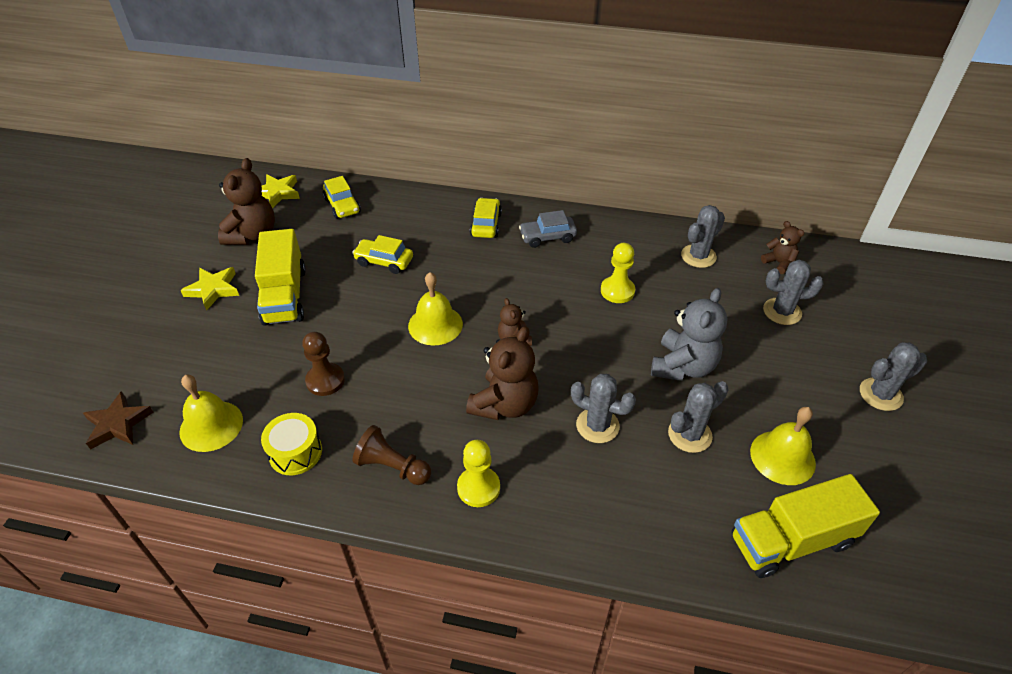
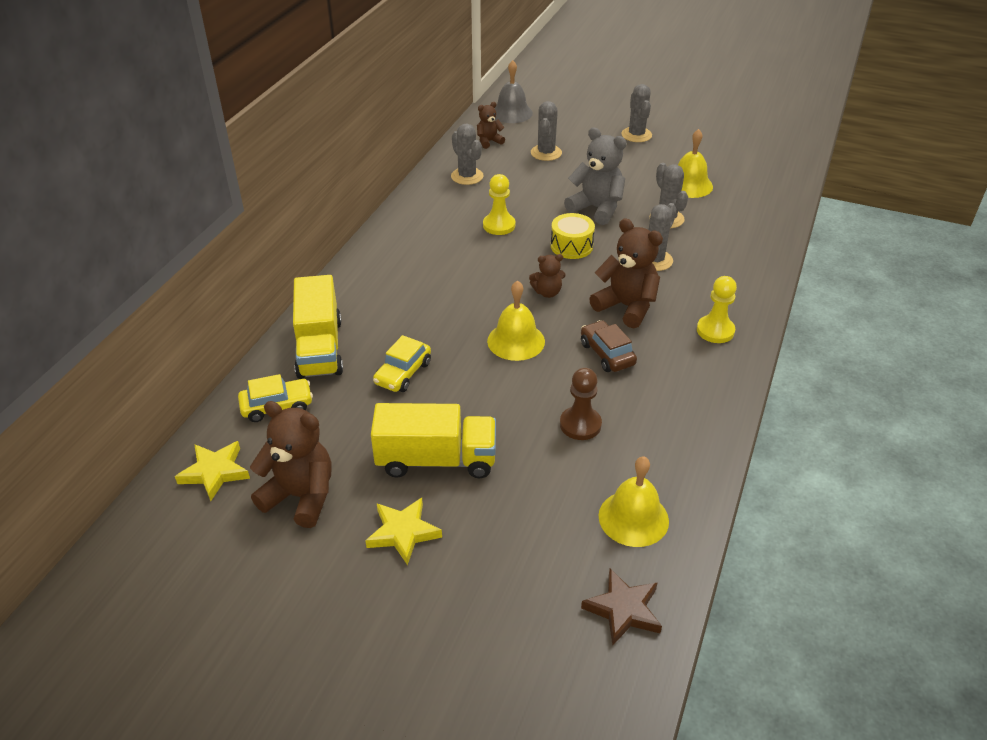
camera: 80 degrees left, 5 degrees down
yellow drum [261,413,322,475] -> yellow drum moved to [551,213,595,259]
brown pawn [352,425,431,485] -> none
yellow car [470,198,502,238] -> none
grey car [519,210,577,248] -> none
yellow truck [732,474,880,578] -> yellow truck moved to [293,275,343,379]
none -> grey bell [495,60,533,123]
none -> brown car [581,320,637,372]

